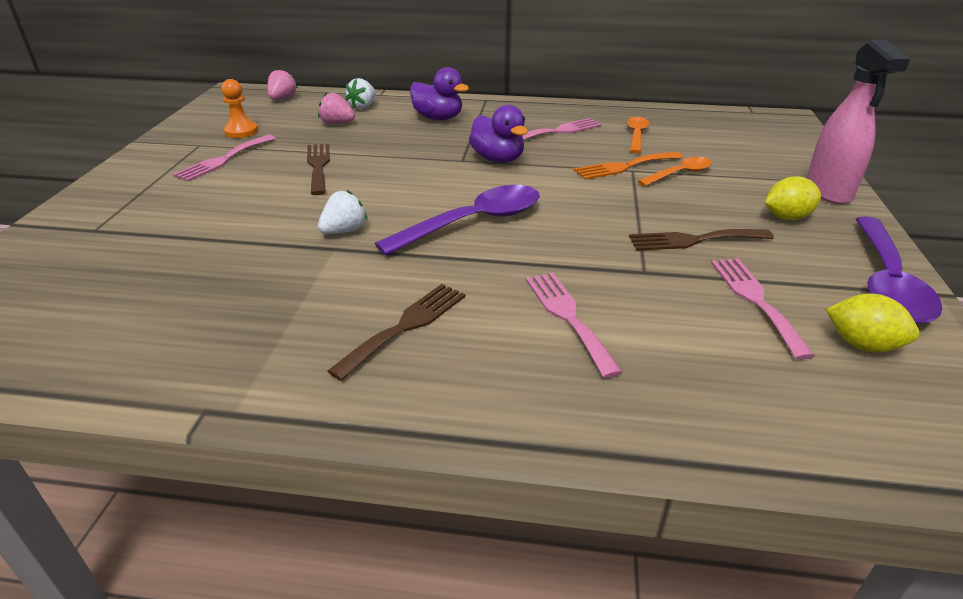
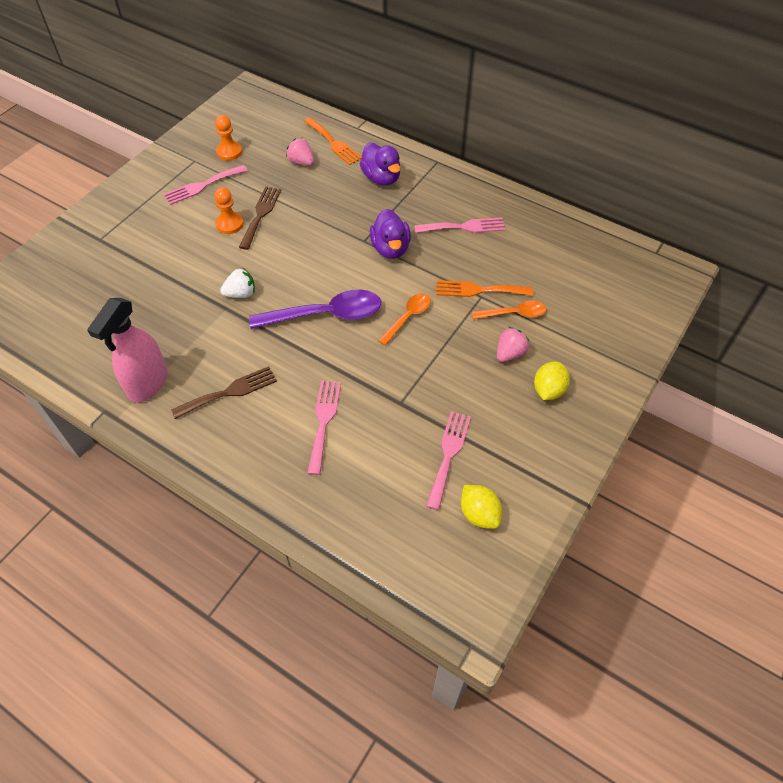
camera: 25 degrees right, 20 degrees up
pink strawberry [267,68,298,100] -> pink strawberry moved to [497,327,530,362]
white strawberry [345,78,376,109] -> orange fork [304,117,362,165]
orange spoon [627,117,650,153] -> orange spoon moved to [378,293,431,346]
brown fork [629,229,774,251] -> none
yellow lemon [765,176,821,220] -> yellow lemon turned 75 degrees counterclockwise [534,362,570,400]
pink spray bottle [806,39,910,204] -> pink spray bottle moved to [87,298,168,403]
purple spoon [856,216,943,324] -> none
none -> orange pawn [214,187,244,234]

